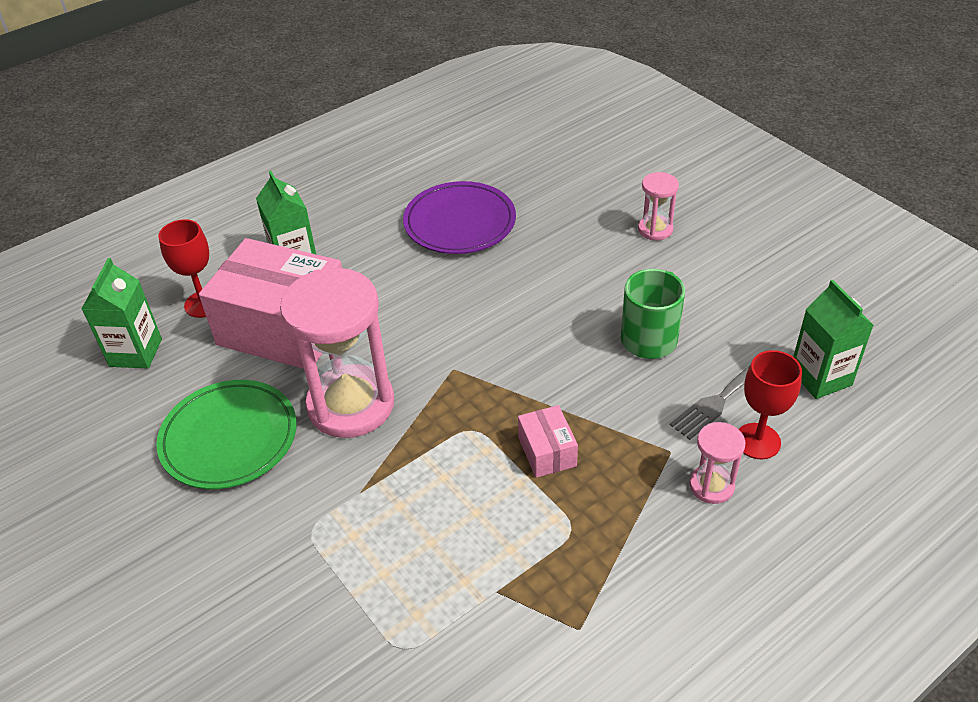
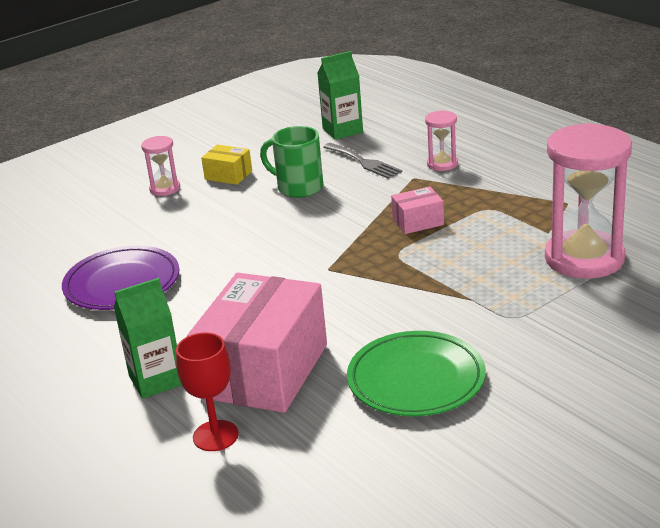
camera: 90 degrees left, 15 degrees down
green carton [82,258,162,369] -> none
pink hourglass [280,268,394,438] -> pink hourglass moved to [545,123,632,279]
red goblet [739,350,802,459] -> none
none -> yellow box [201,145,252,185]

